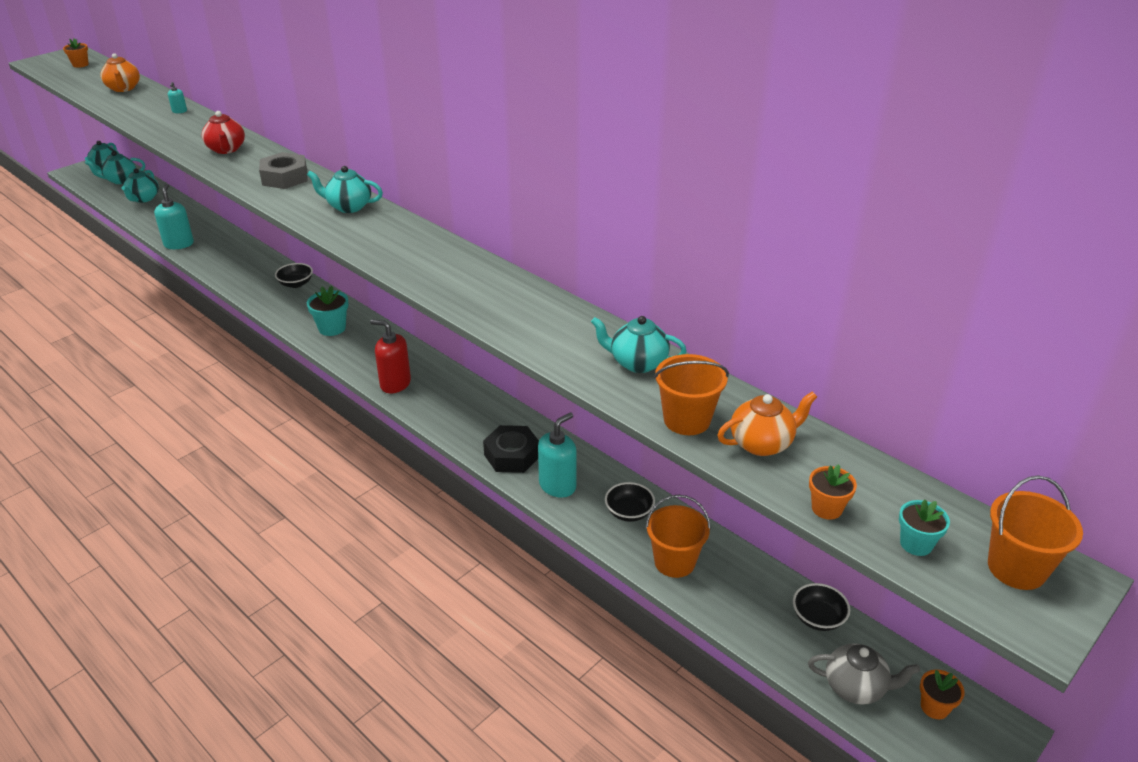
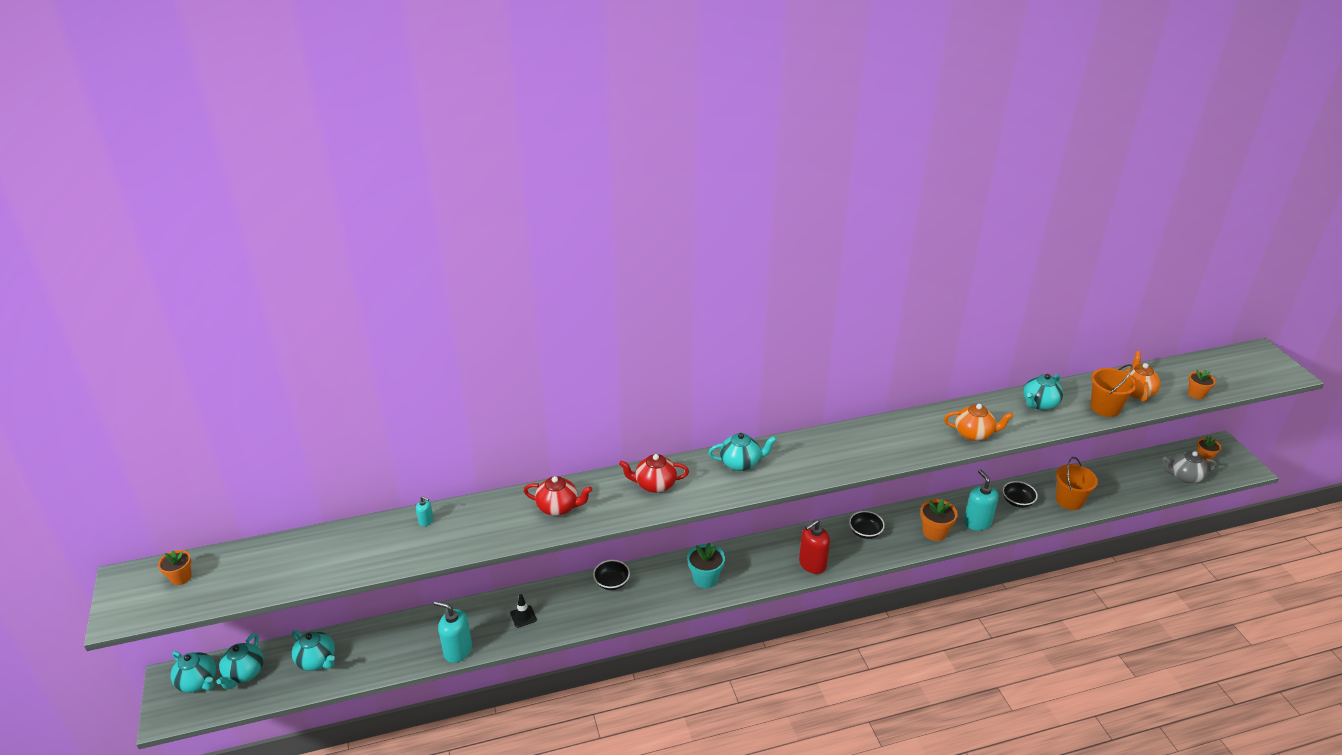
camera: 60 degrees left, 0 degrees up
orange teapot [100,53,140,92] -> orange teapot moved to [944,404,1014,441]
grey nut [259,152,308,189] -> red teapot [619,454,689,493]
turquoise teapot [307,166,383,213] -> turquoise teapot turned 135 degrees counterclockwise [708,433,777,471]
black nut [483,425,539,473] -> orange flower pot [920,499,958,541]
black bowl [793,583,850,631] -> black bowl moved to [849,511,885,539]
grey teapot [808,643,920,705] -> grey teapot turned 135 degrees counterclockwise [1163,451,1217,483]
turquoise flower pot [899,500,950,556] -> none
orange bucket [988,475,1083,590] -> none
none -> black traffic cone [510,594,537,628]

